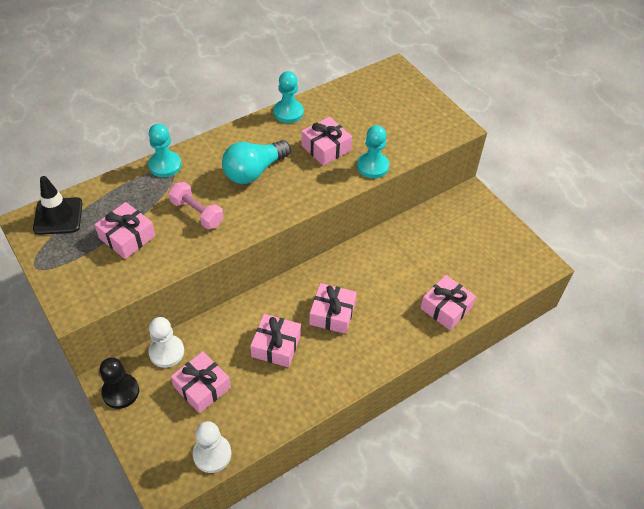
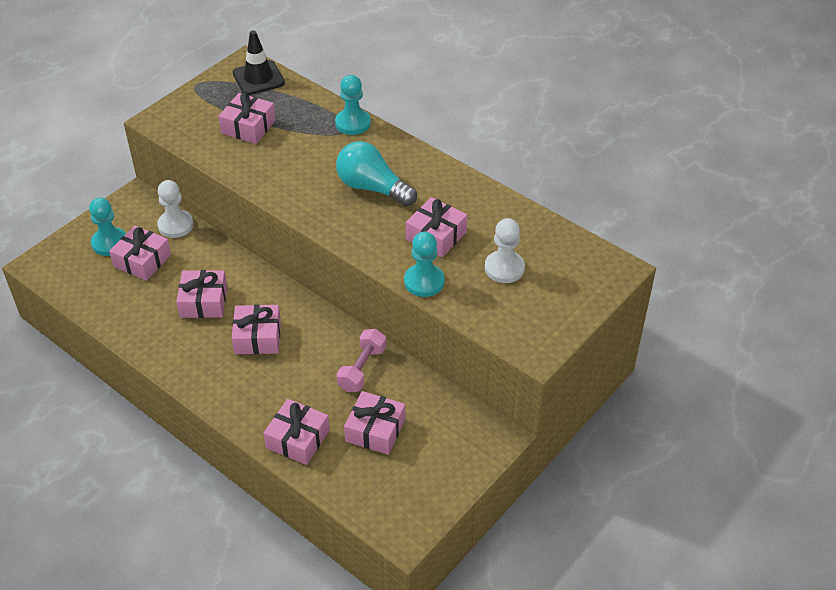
camera: 75 degrees right, 5 degrees down
black pawn [100,357,139,409] -> none
pink dumbbell [168,182,224,229] -> pink dumbbell moved to [337,329,386,392]
white pawn [193,421,231,473] -> white pawn moved to [485,218,525,283]
turquoise pawn [273,71,304,123] -> turquoise pawn moved to [89,198,126,256]
none -> pink gift [344,391,405,455]

